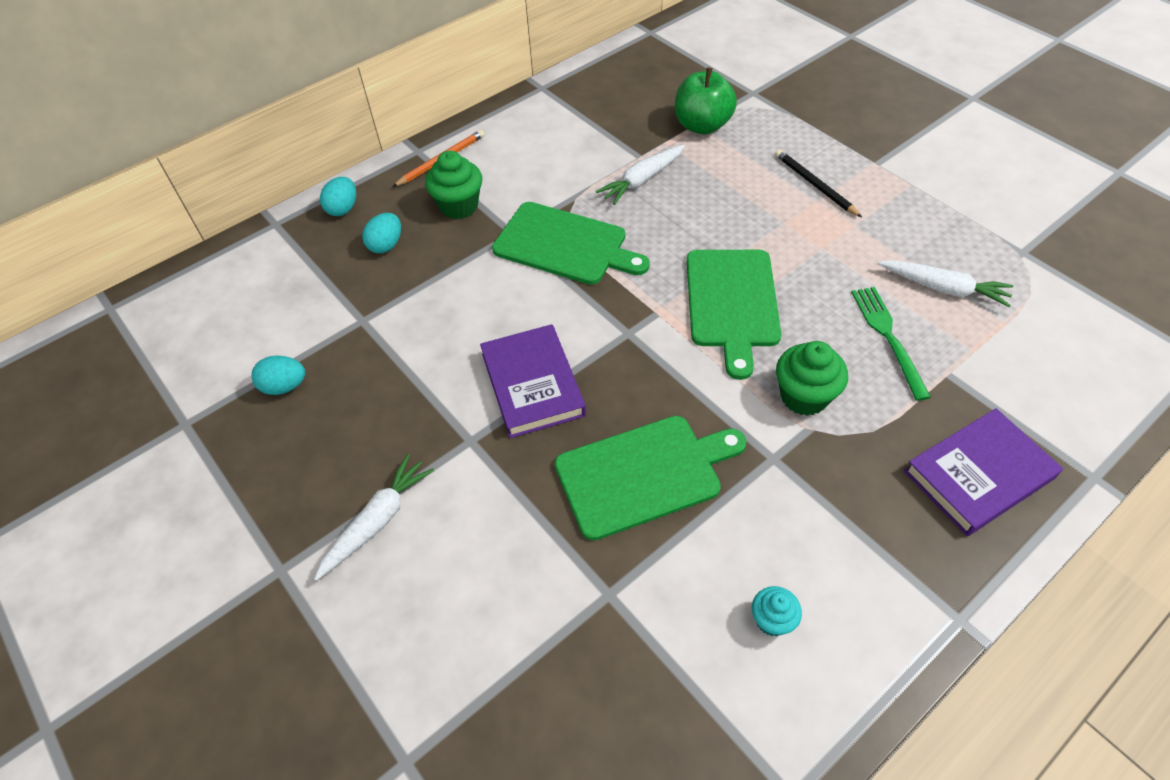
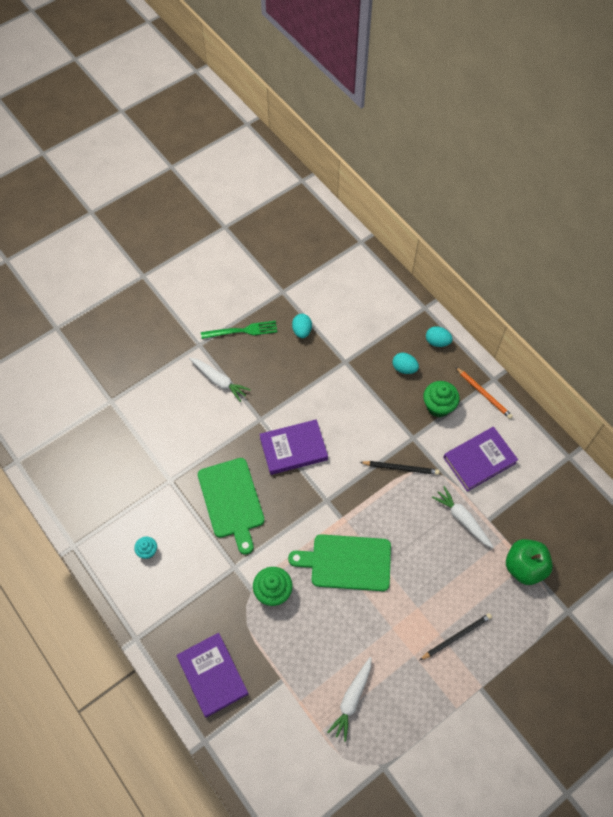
camera: 90 degrees right, 10 degrees up
green cutting board [492,202,650,285] -> black pencil [360,461,440,475]
green fork [851,287,931,401] -> green fork moved to [201,321,277,339]
none -> purple book [443,427,518,492]

